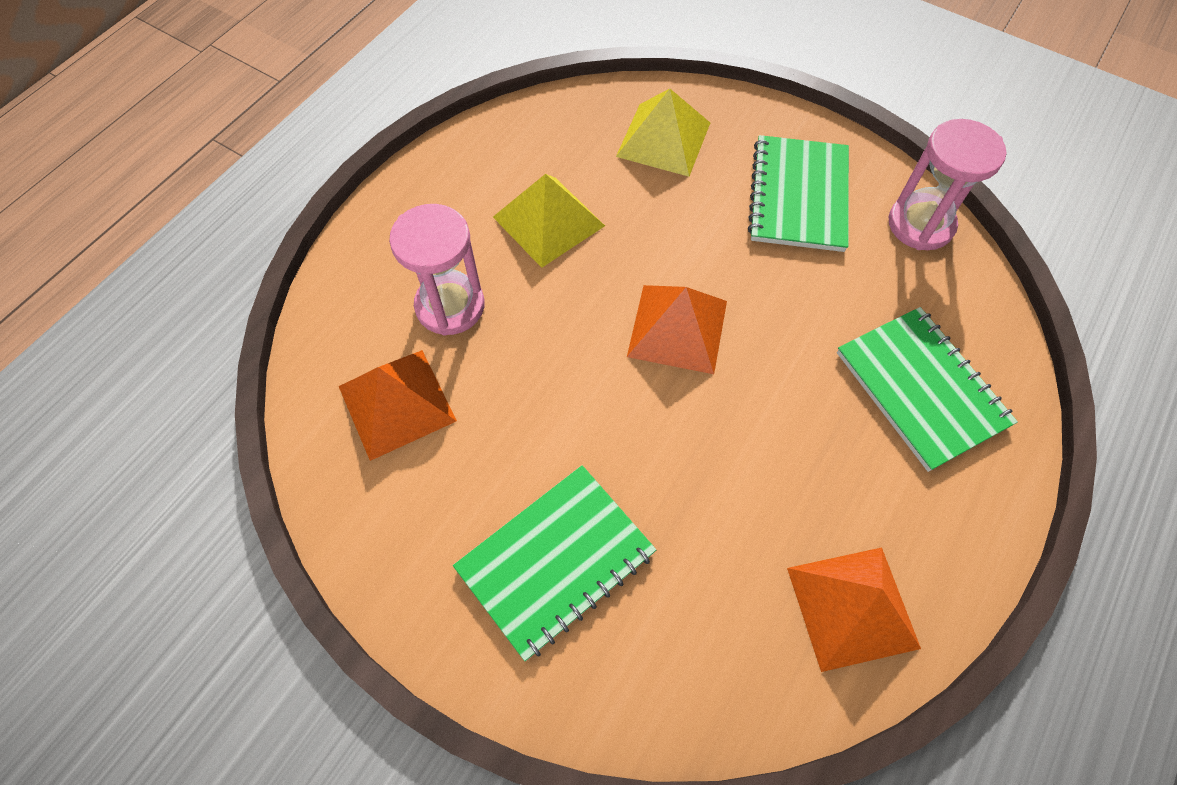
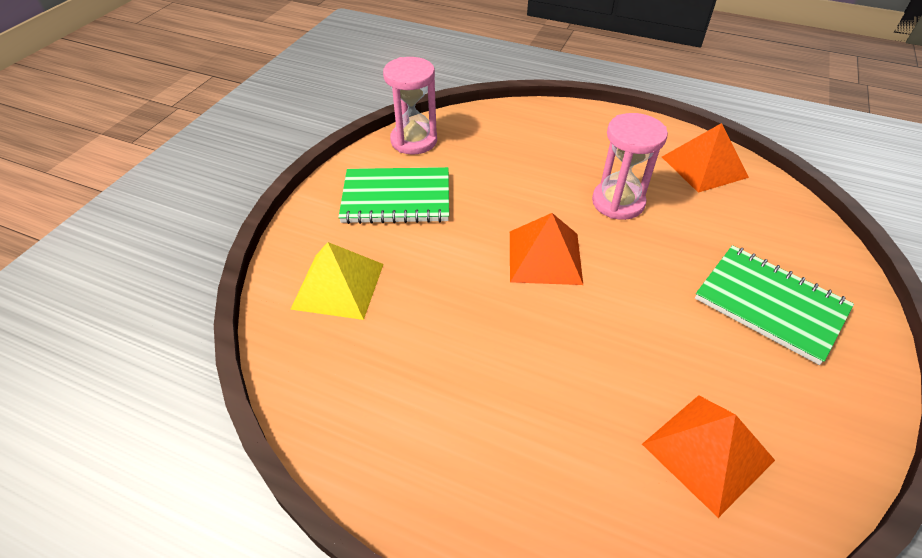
camera: 100 degrees left, 15 degrees down
pink hourglass [389,204,485,336] -> pink hourglass moved to [592,113,668,220]
yellow pyramid [493,174,605,268] -> none
green notebook [837,307,1018,472] -> none

